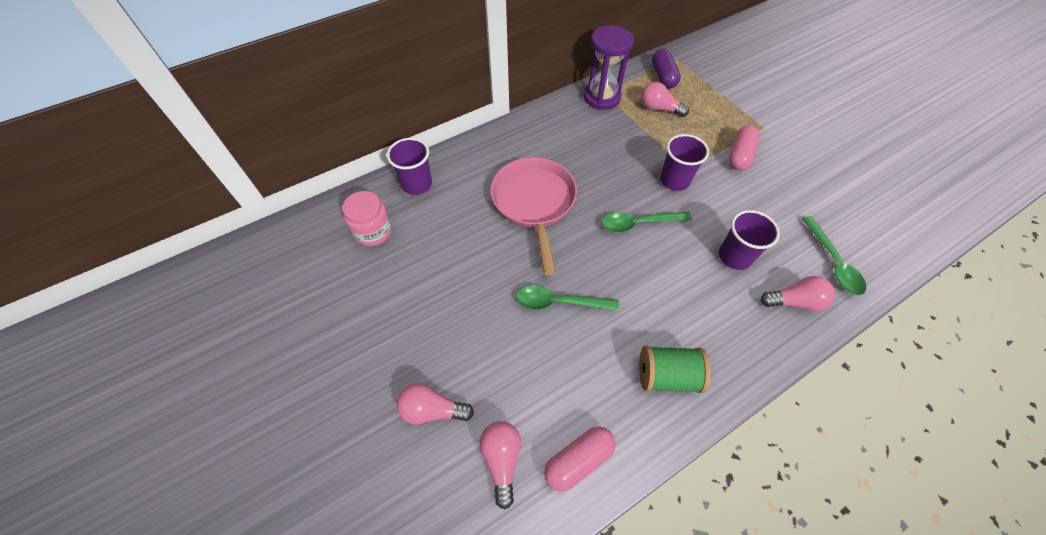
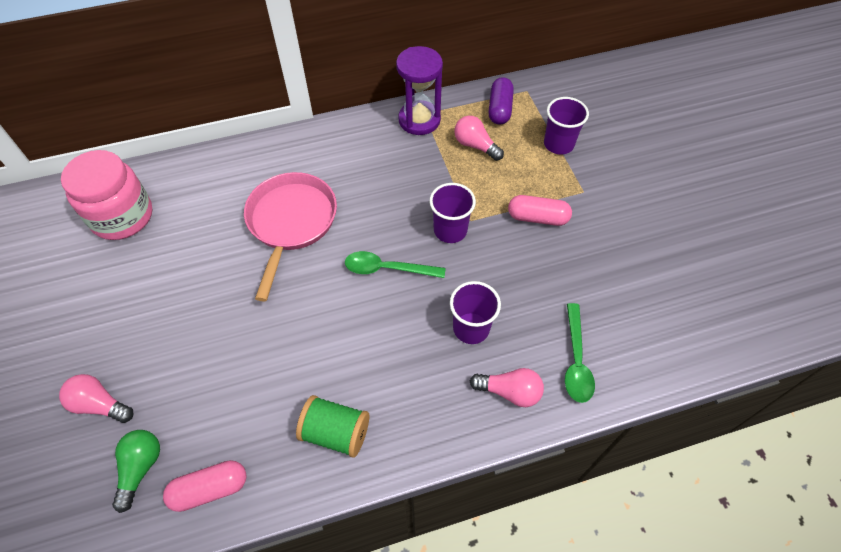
camera: 15 degrees right, 0 degrees up
pink jar [342,191,392,246] -> pink jar [61,150,152,240], size x1.56
purple cup [387,138,432,195] -> purple cup moved to [544,97,589,155]
pink light bulb [480,421,521,509] -> green light bulb [112,430,160,513]
green spoon [516,285,619,311] -> none
pink capsule [728,125,760,170] -> pink capsule turned 60 degrees clockwise [508,195,572,226]

